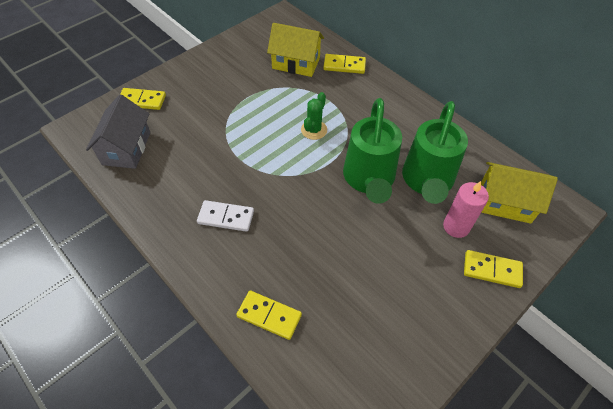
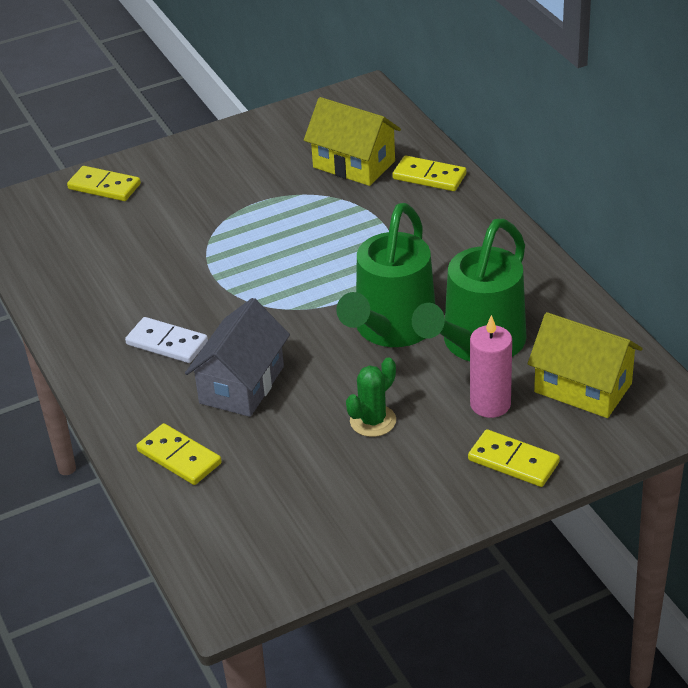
camera: 20 degrees right, 15 degrees down
grey house [86,94,150,169] -> grey house moved to [185,298,290,417]
green cactus [301,92,327,140] -> green cactus moved to [346,357,396,437]

